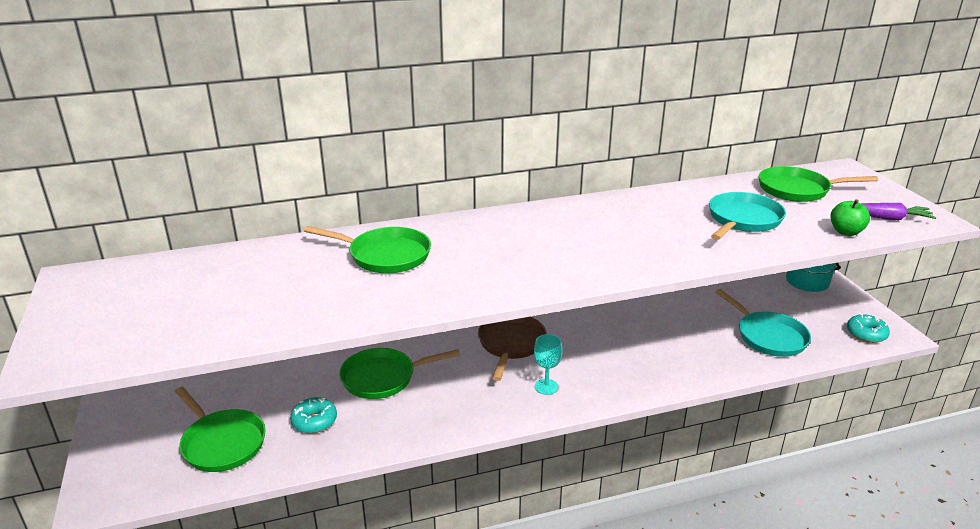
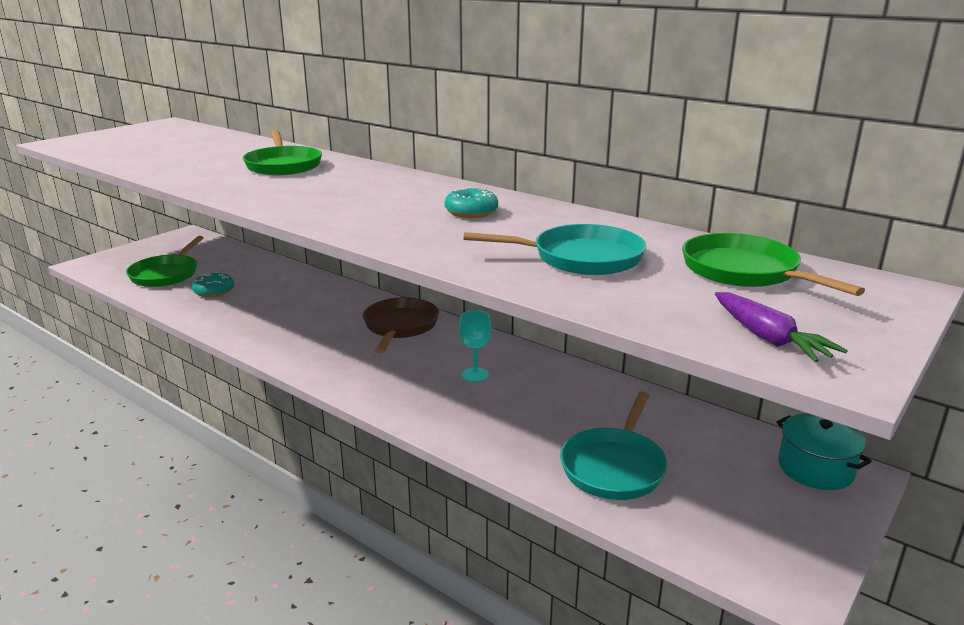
camera: 55 degrees right, 5 degrees down
green pan [339,348,460,399] -> none
brown pan [478,317,547,381] -> brown pan turned 60 degrees counterclockwise [363,297,439,353]
turquoise goblet [534,334,563,395] -> turquoise goblet moved to [459,310,492,382]
green apple [830,199,870,236] -> none
turquoise donut [847,314,890,343] -> turquoise donut moved to [445,188,498,218]

